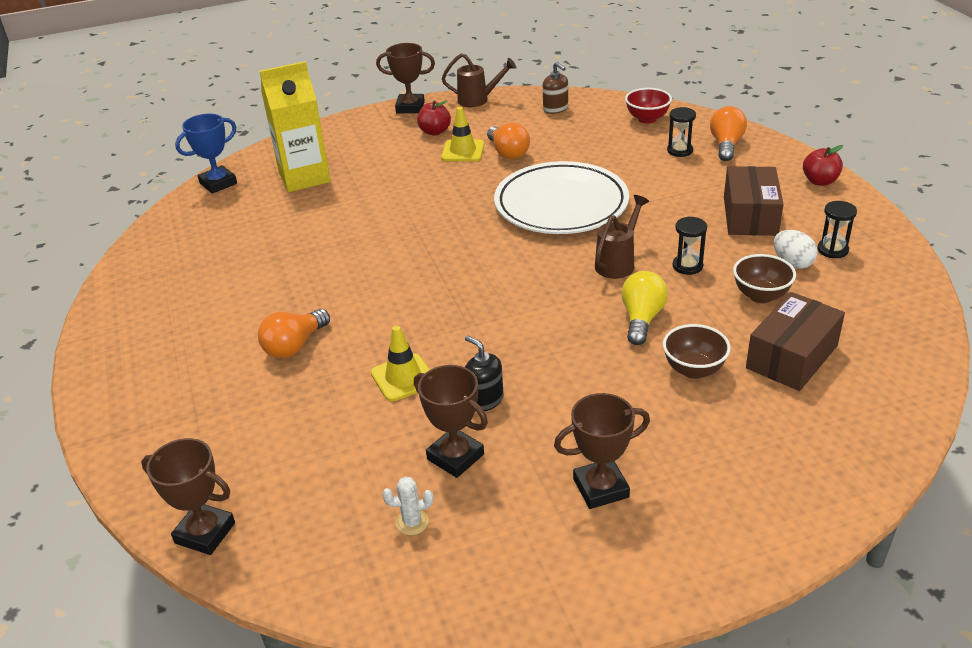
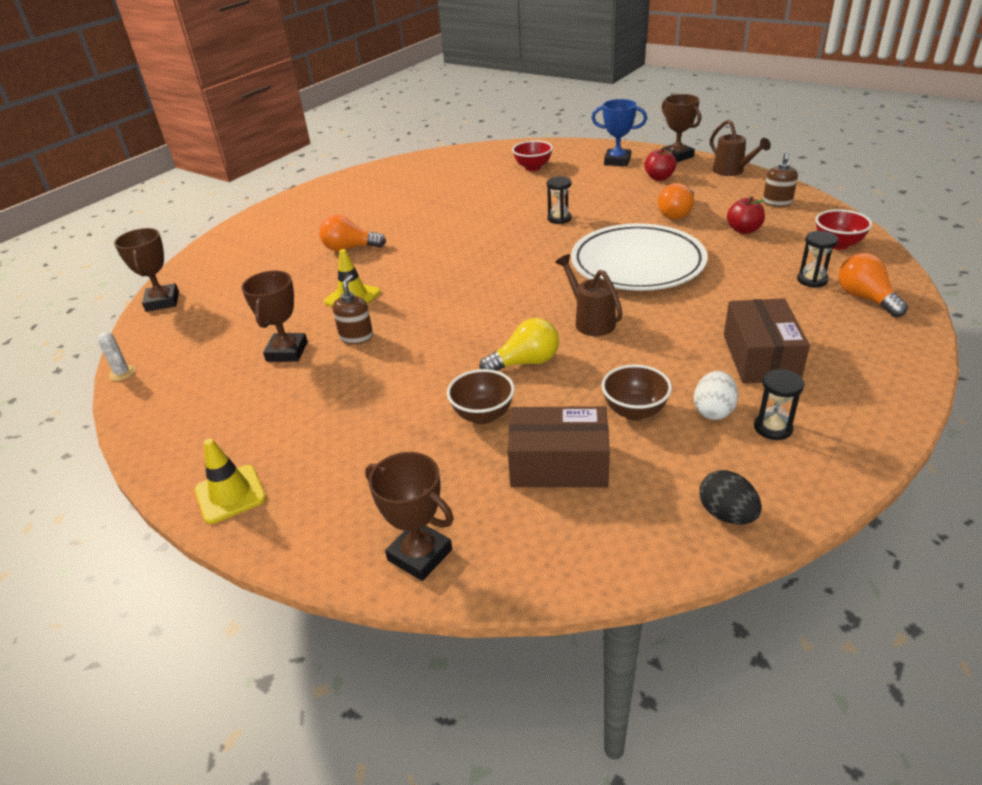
camera: 55 degrees right, 0 degrees up
blue trophy [175,114,237,194] -> blue trophy moved to [592,99,647,166]
yellow carton [260,61,331,192] -> red bowl [512,140,553,171]
white cactus [383,476,433,535] -> white cactus moved to [98,332,135,381]
yellow traffic cone [441,107,484,161] -> yellow traffic cone moved to [195,438,266,524]
black soap dispenser [465,335,504,411] -> brown soap dispenser [332,275,373,344]
brown trophy [554,393,650,509] -> brown trophy moved to [365,452,454,581]
brown watering can [595,195,649,279] -> brown watering can turned 120 degrees counterclockwise [555,254,623,336]
black hourglass [673,217,707,275] -> black hourglass moved to [547,176,572,224]
orange light bulb [710,106,747,161] -> orange light bulb turned 90 degrees counterclockwise [838,253,908,317]
brown box [724,166,784,236] -> brown box turned 60 degrees counterclockwise [724,298,810,383]
red apple [803,145,843,186] -> red apple moved to [727,196,765,234]
none -> black egg [699,470,762,524]

